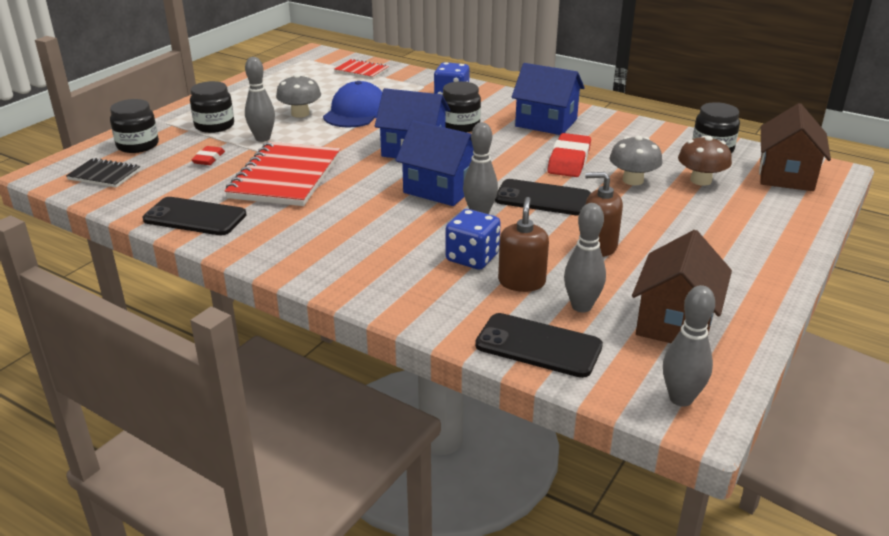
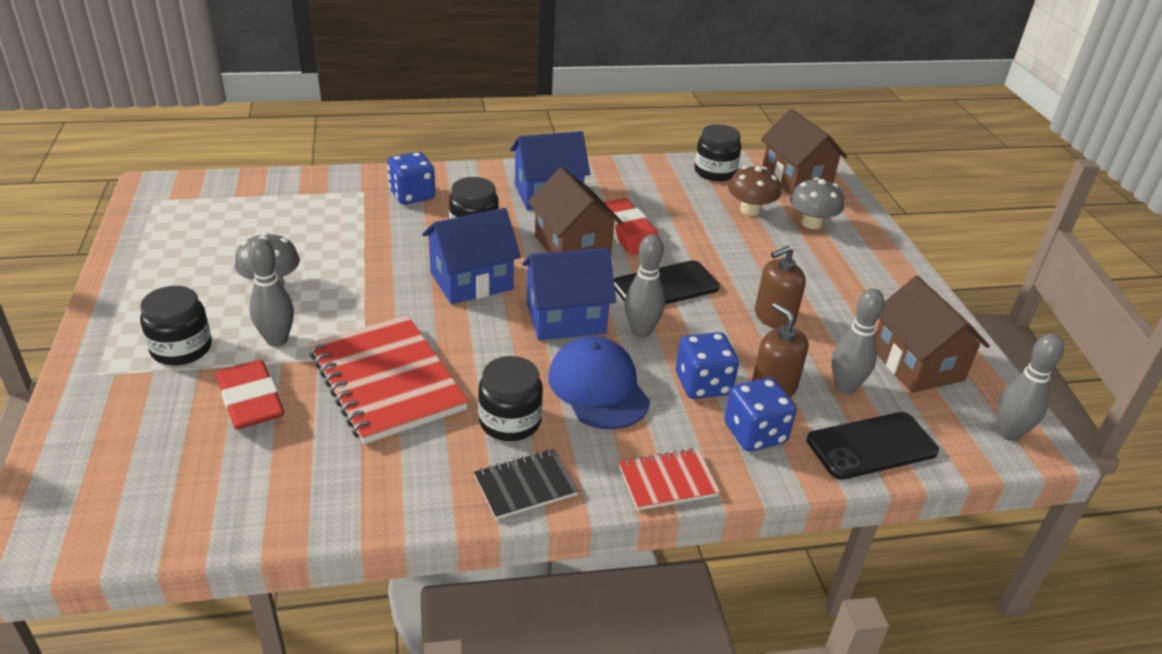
camera: 45 degrees left, 5 degrees up
black notebook [66,158,140,188] -> black notebook moved to [474,449,579,520]
black jar [110,99,159,153] -> black jar moved to [478,356,543,441]
black phone [143,197,246,235] -> none
red eraser [191,146,225,165] -> red eraser [216,360,284,429], size x1.80
blue cap [323,81,382,128] -> blue cap moved to [548,336,650,429]
red notebook [334,59,389,79] -> red notebook moved to [619,448,720,510]
grey mushroom [609,136,662,185] -> grey mushroom moved to [790,177,844,229]
none -> brown house [528,167,623,256]
none -> blue dice [724,378,797,452]

